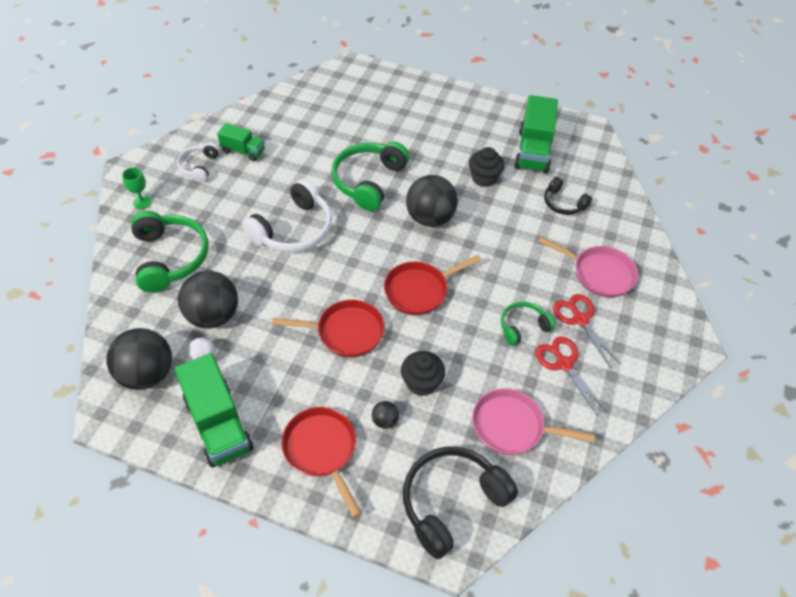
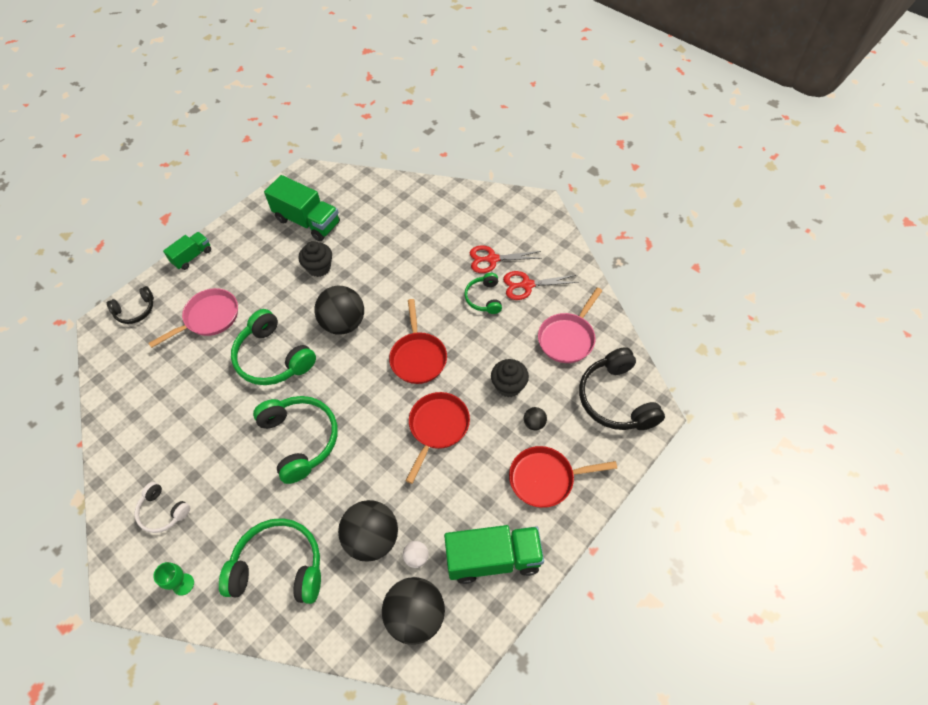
camera: 65 degrees left, 5 degrees up
green truck [217,123,265,161] -> green truck moved to [163,232,211,270]
white headphones [242,179,332,253] -> green headphones [253,396,338,484]
pink pan [538,237,638,297] -> pink pan moved to [148,288,238,348]
black headphones [544,177,592,215] -> black headphones moved to [107,286,154,324]

